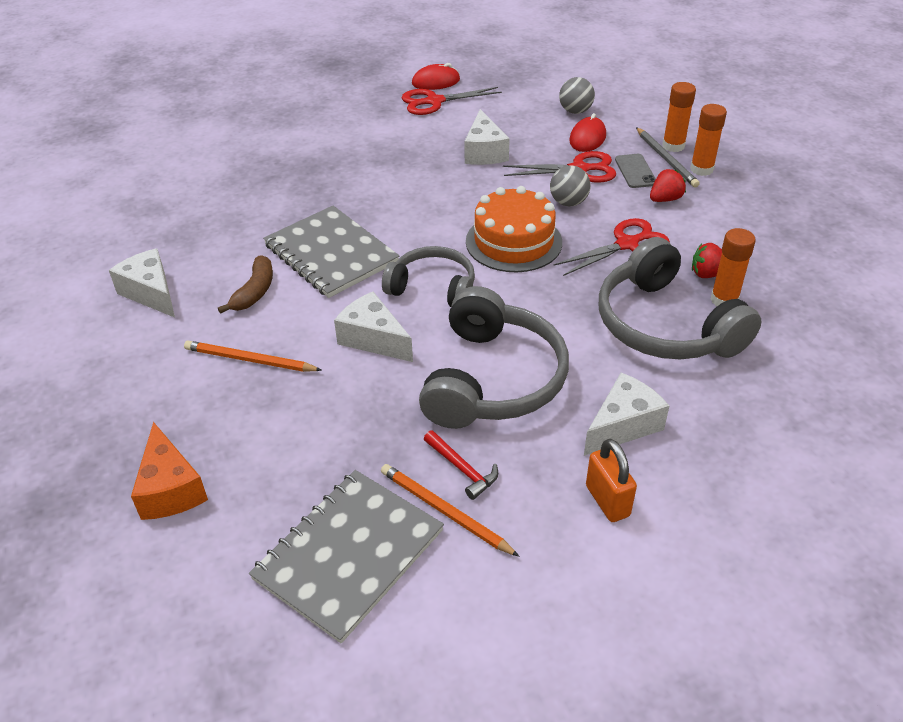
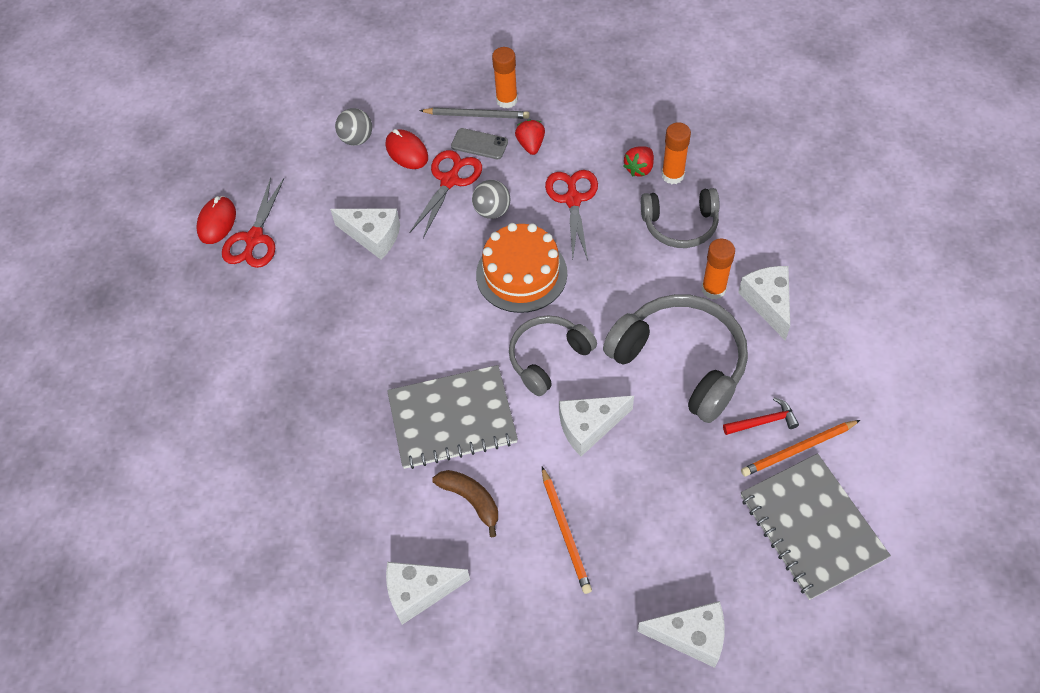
camera: 60 degrees left, 15 degrees up
orange cheese [131,422,208,520] -> white cheese [637,601,725,668]
orange pencil [184,341,322,372] -> orange pencil turned 60 degrees counterclockwise [542,467,592,594]
orange padlock [586,439,637,522] -> none
grey headphones [599,237,762,360] -> grey headphones [641,188,720,248], size x0.63
orange glue stick [662,82,696,152] -> orange glue stick moved to [702,239,735,300]

